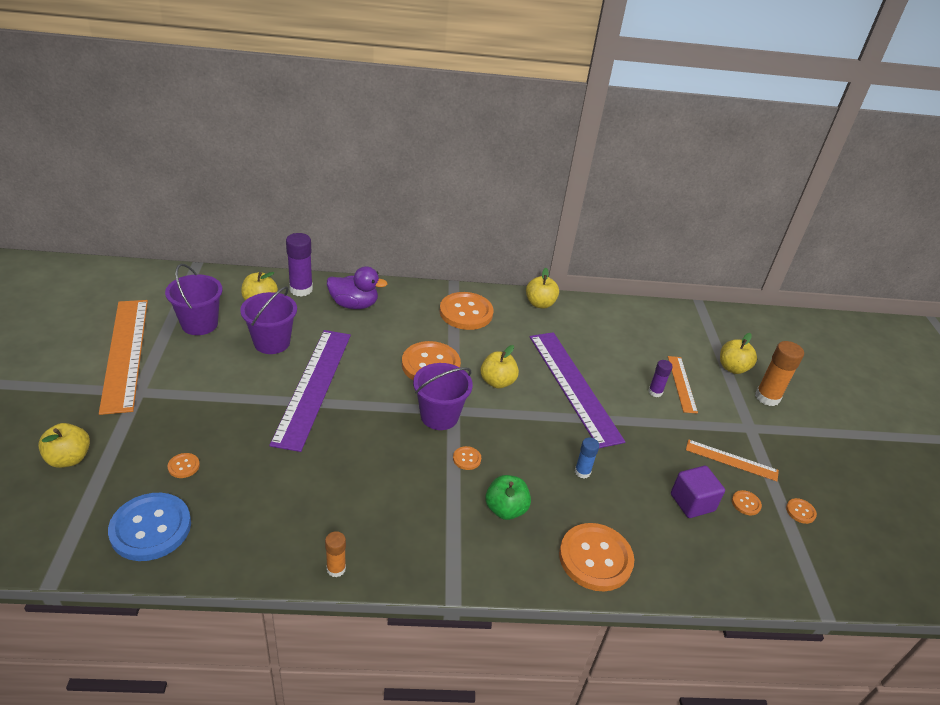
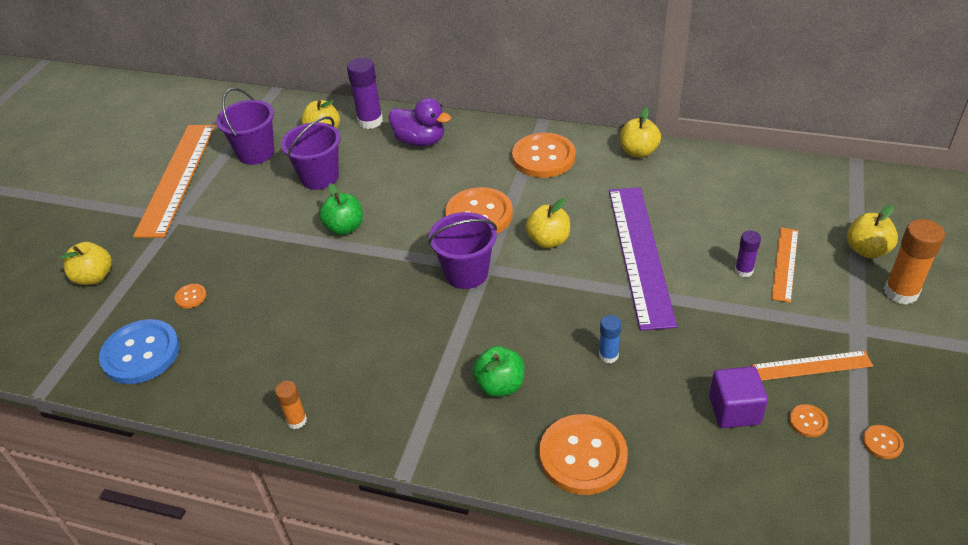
camera: 25 degrees right, 5 degrees up
purple ruler [269,330,351,452] -> green apple [319,183,363,235]
orange button [453,446,481,470] -> none
orange ruler [686,439,779,481] -> orange ruler turned 45 degrees counterclockwise [752,351,873,381]

